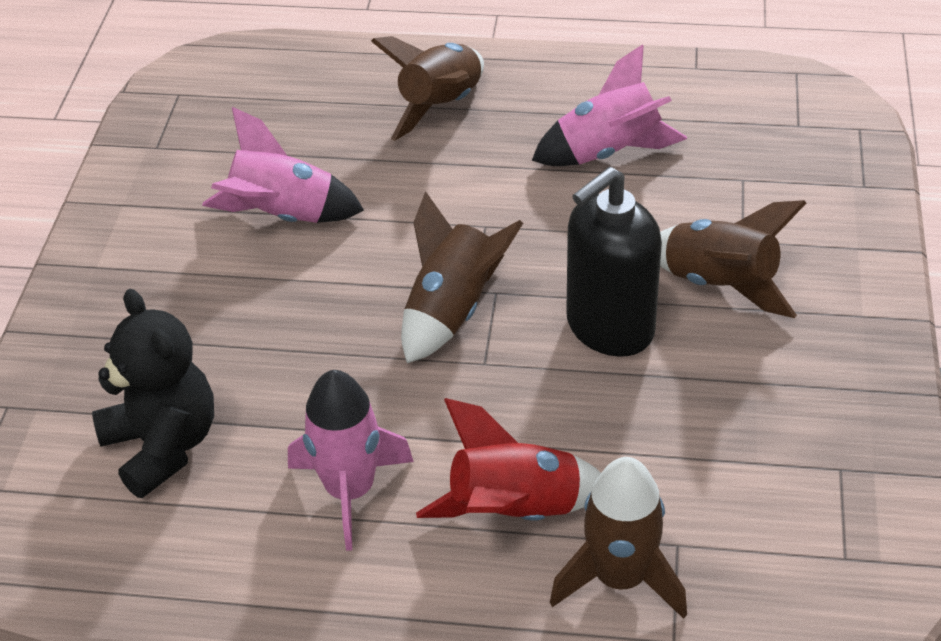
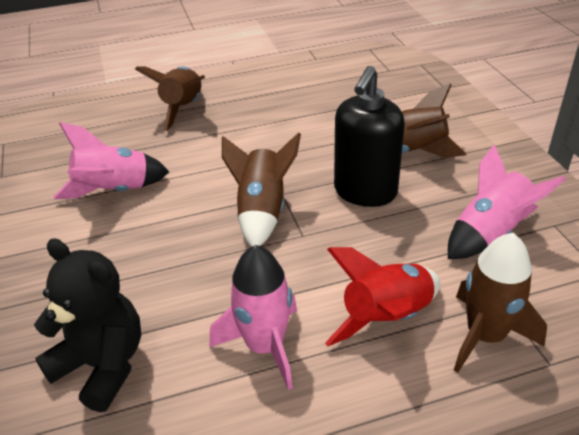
camera: 25 degrees left, 5 degrees down
pink rocket [532,44,687,166] -> pink rocket moved to [448,144,566,259]

